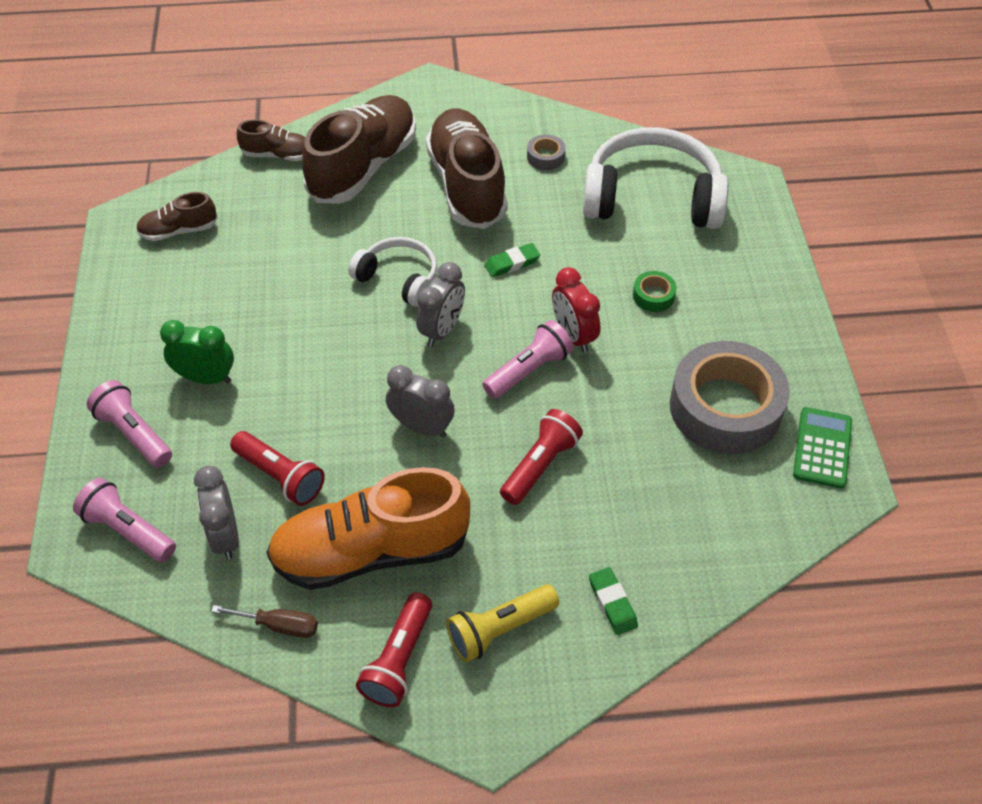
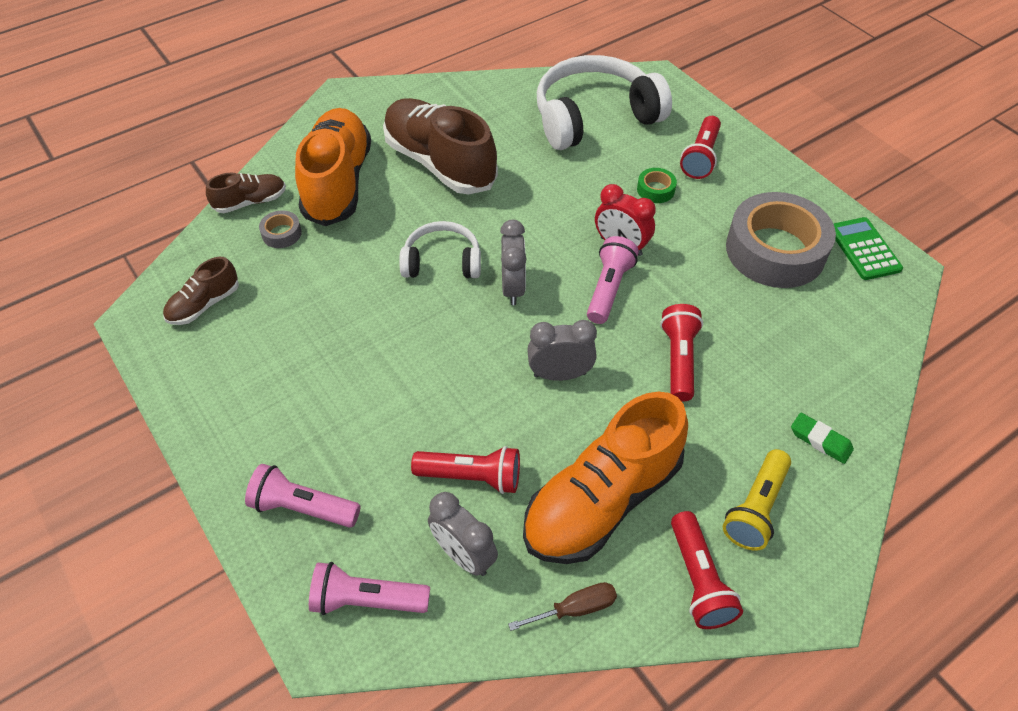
camera: 30 degrees left, 0 degrees up
green clock [160,320,234,384] -> none
brown shoe [302,95,416,204] -> orange shoe [295,108,371,226]
green eraser [484,243,540,277] -> none
grey tape [527,134,565,170] -> grey tape moved to [259,210,302,248]
none -> red flashlight [680,116,721,179]

